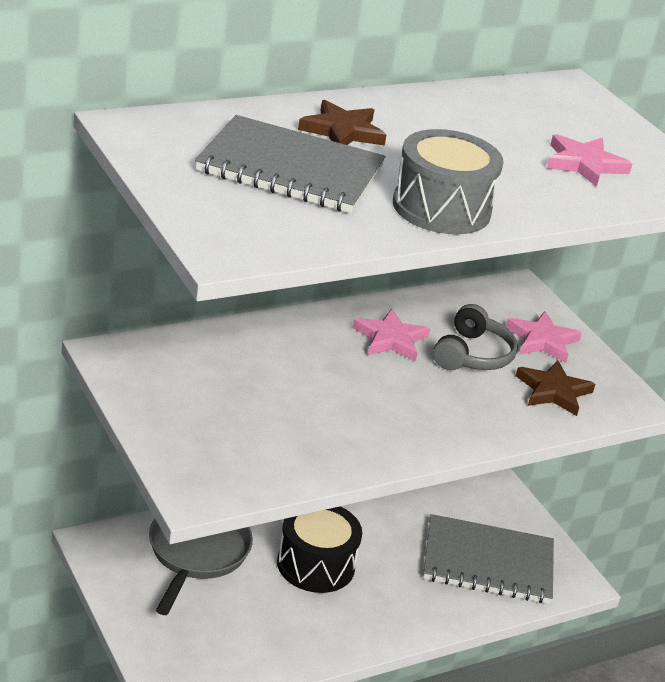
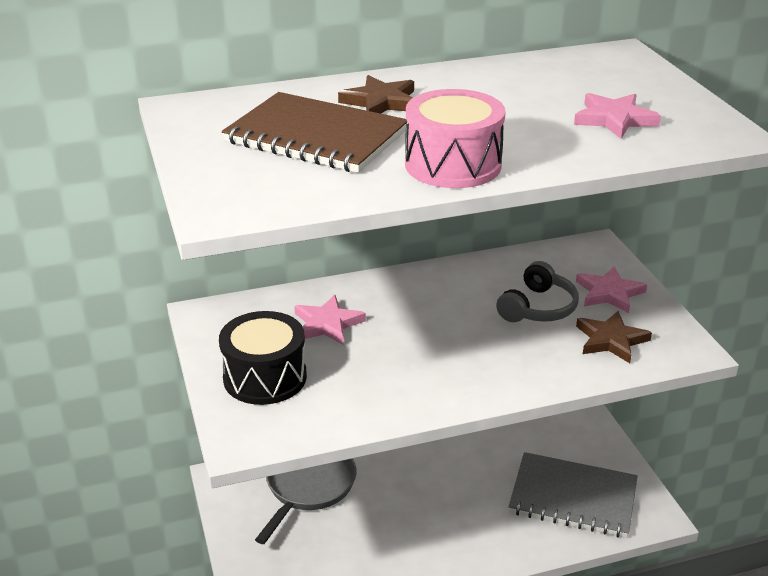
camera: 15 degrees right, 0 degrees up
grey notebook [195,115,386,213] -> brown notebook [222,92,406,173]
black drum [277,507,362,593] -> black drum moved to [219,311,307,405]
pink star [352,309,430,361] -> pink star moved to [294,295,366,345]
grey drum [393,129,503,234] -> pink drum [405,89,505,188]

